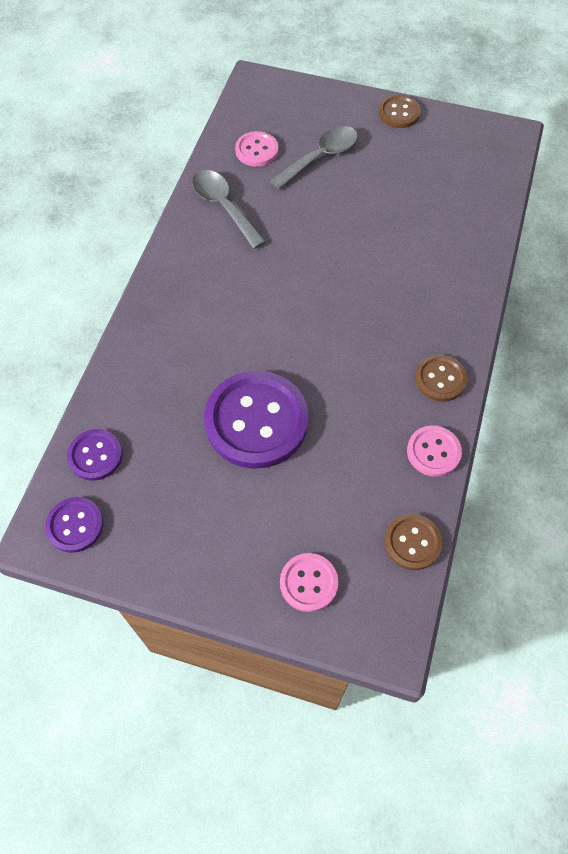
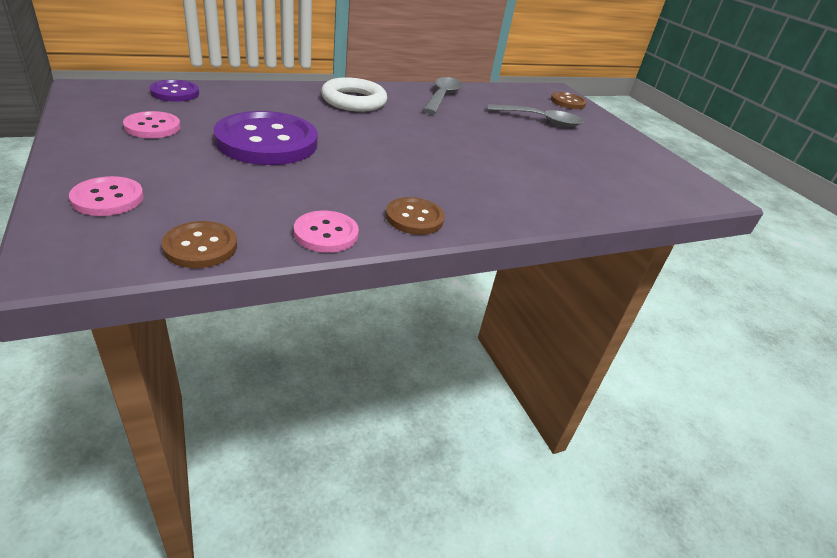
camera: 45 degrees right, 25 degrees down
purple button [45,497,104,553] -> none
pink button [235,131,278,167] -> pink button moved to [123,111,181,138]
brown button [378,95,421,128] -> brown button moved to [551,92,587,109]
none -> white ring [321,77,387,112]

